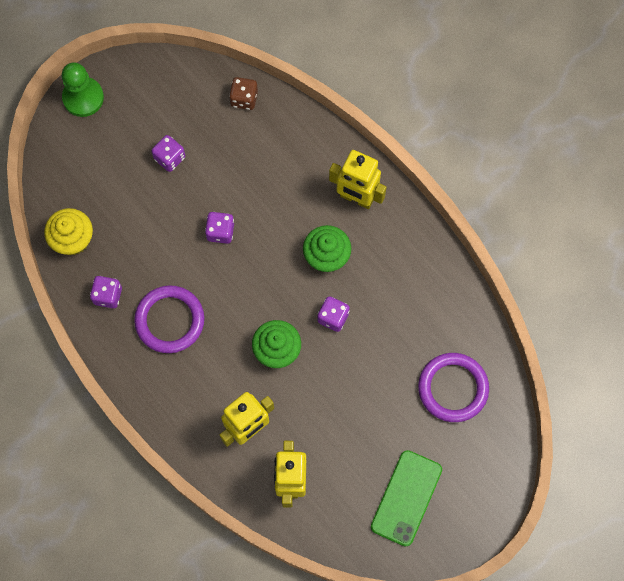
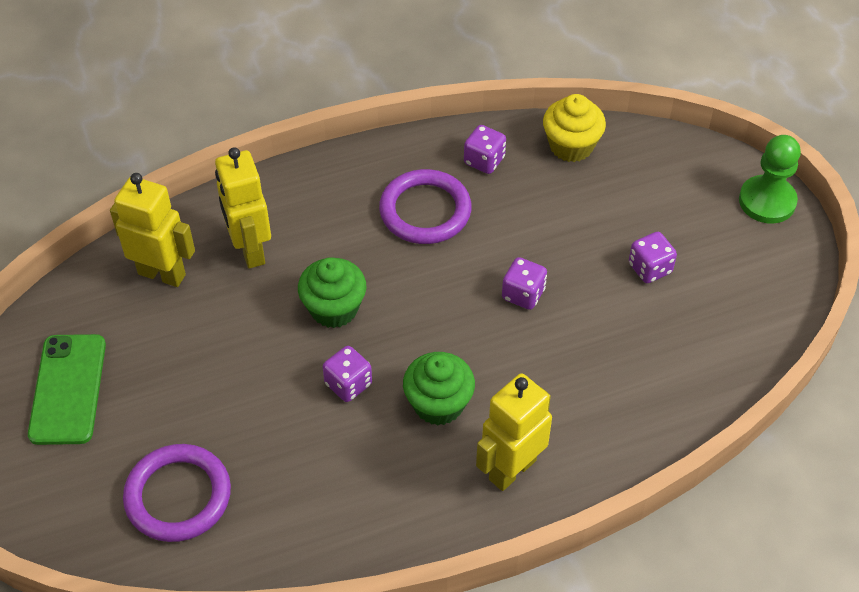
camera: 110 degrees right, 20 degrees down
brown dice [229,77,258,110] -> none
green phone [371,450,442,547] -> green phone turned 45 degrees clockwise [28,334,106,445]

